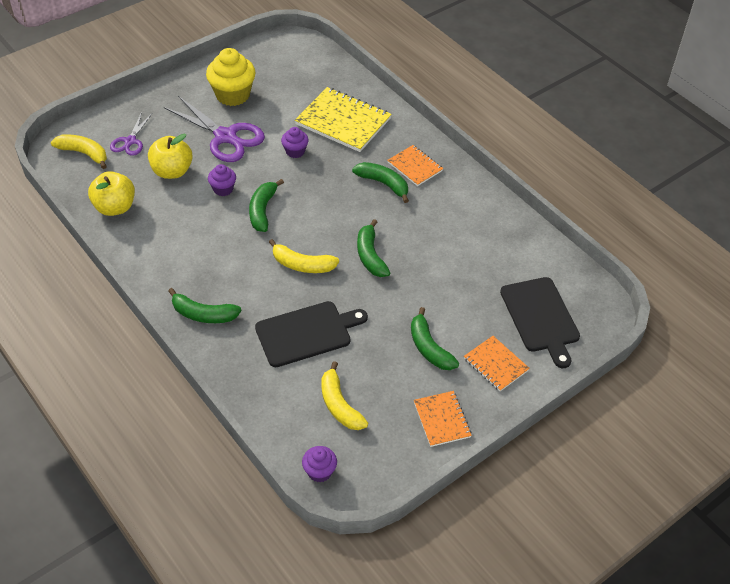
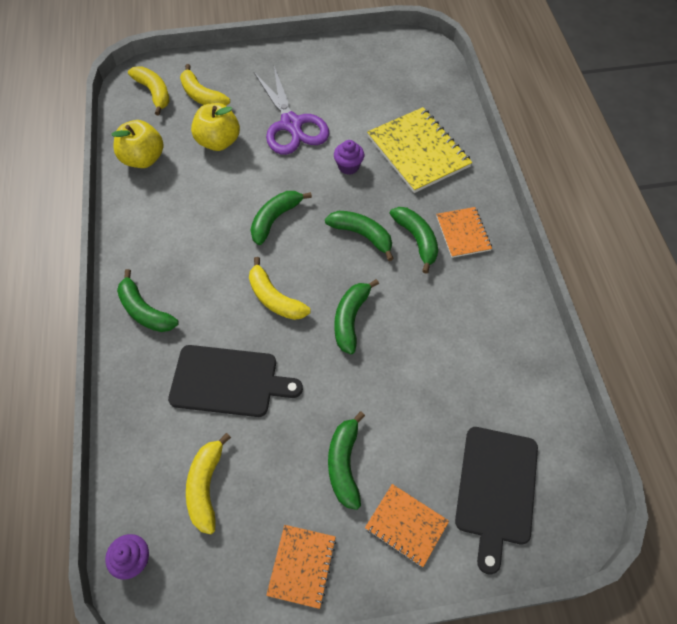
camera: 30 degrees right, 10 degrees up
purple scissors [110,112,152,156] -> yellow banana [180,64,230,106]
yellow cupcake [206,48,255,106] -> none
purple cupcake [208,164,236,196] -> none
orange notebook [464,336,530,391] -> orange notebook turned 45 degrees counterclockwise [365,484,449,567]
none -> green banana [325,211,394,261]

